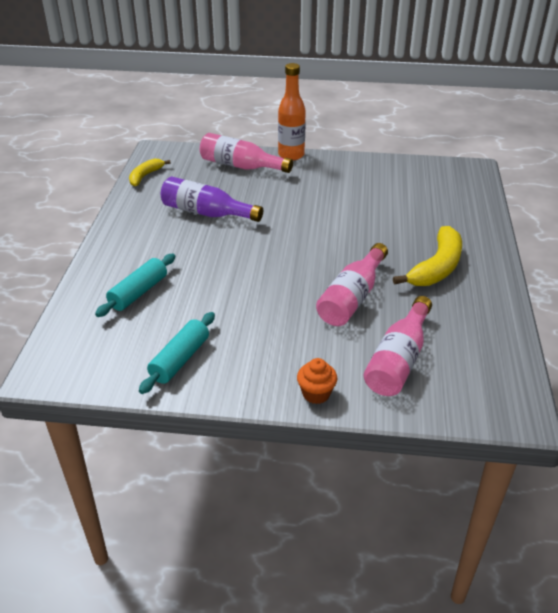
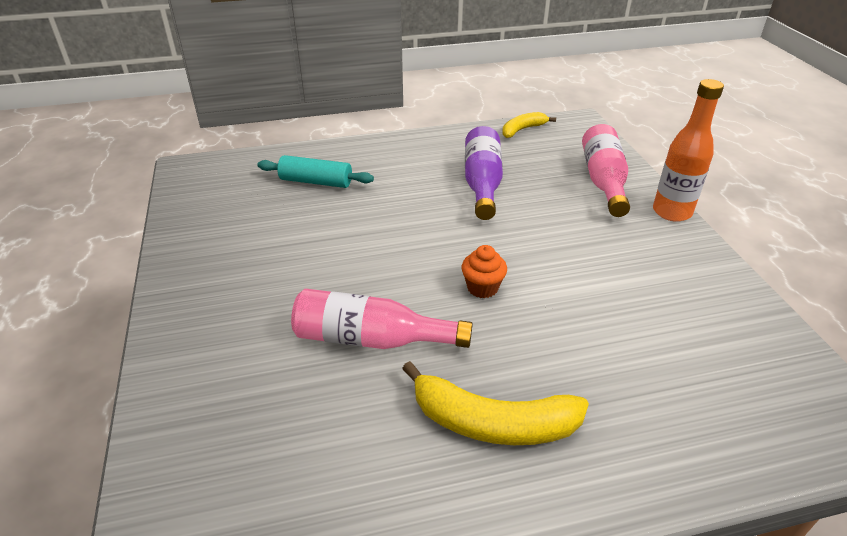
camera: 70 degrees right, 0 degrees up
yellow banana [129,159,171,186] -> yellow banana turned 45 degrees counterclockwise [502,112,556,138]
turquoise rolling pin [139,312,215,394] -> none
orange cupcake [297,358,337,404] -> orange cupcake moved to [462,245,507,298]
pink bottle [364,296,432,396] -> none

